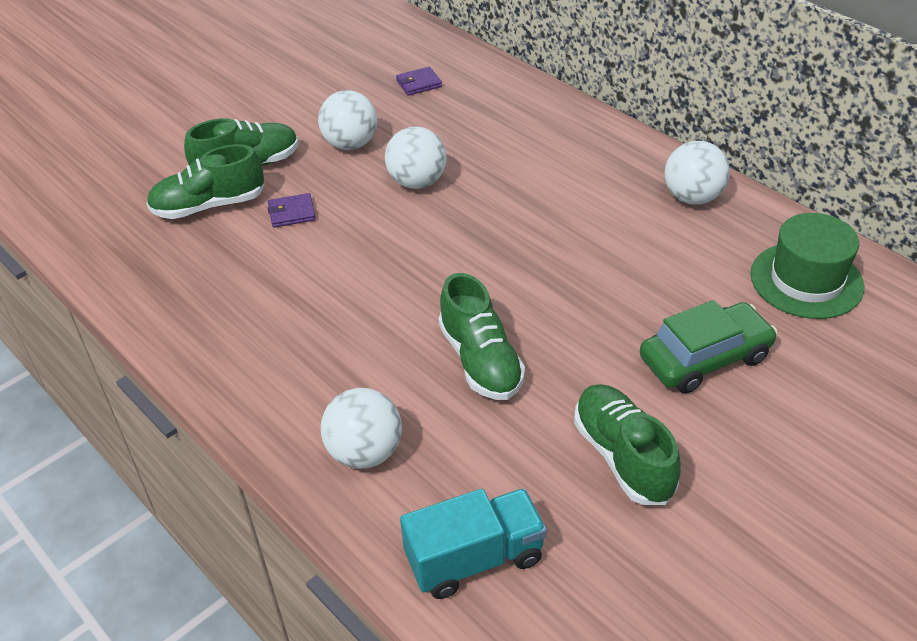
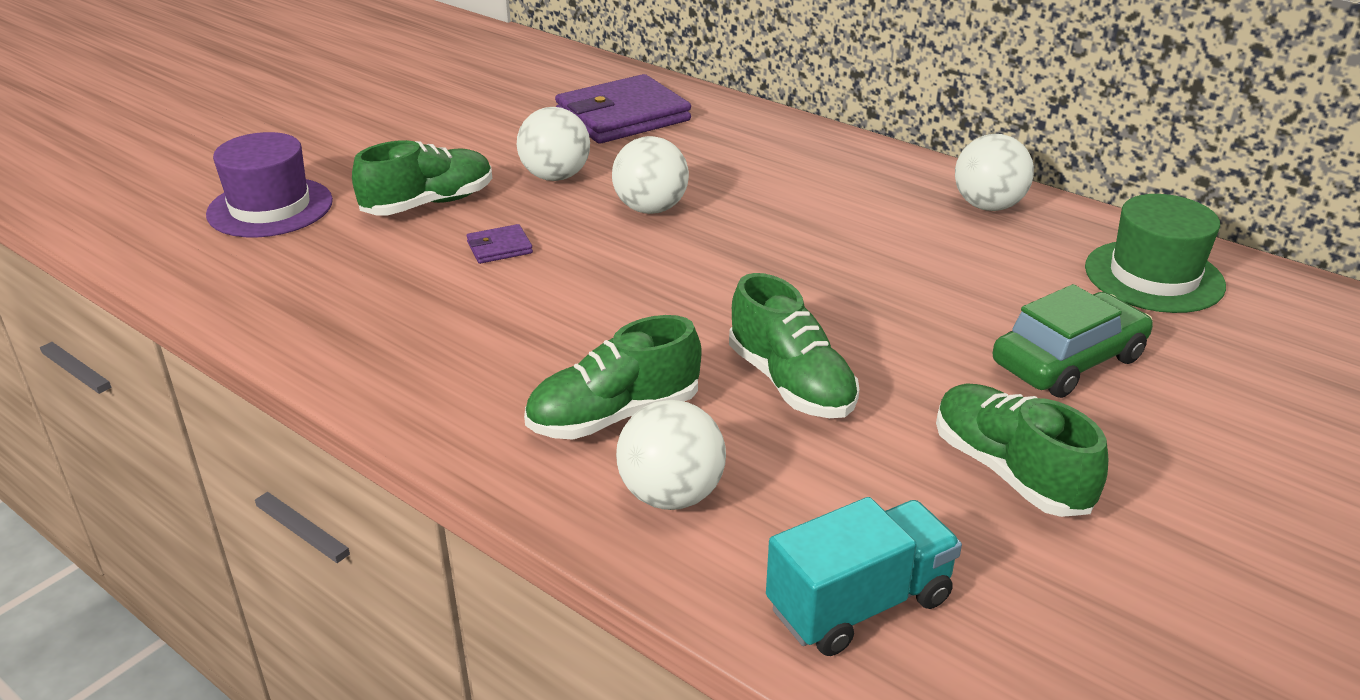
camera: 10 degrees left, 10 degrees down
green shoe [146,144,265,219] -> green shoe moved to [524,315,702,440]
purple wallet [396,67,442,96] -> purple wallet [555,74,691,144], size x2.34
none -> purple hat [206,132,333,237]

